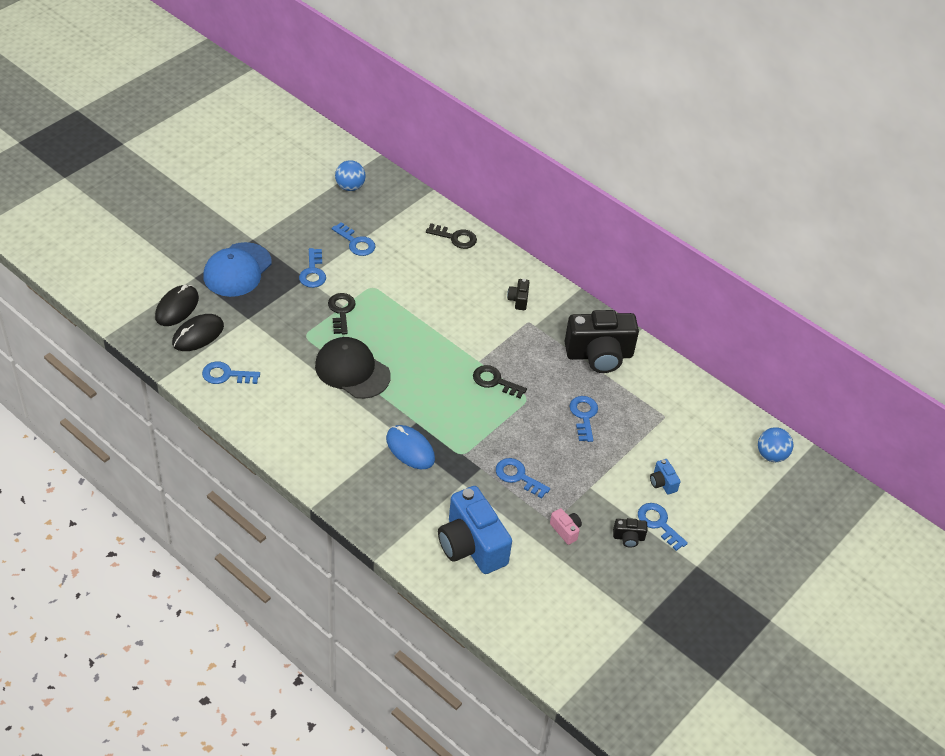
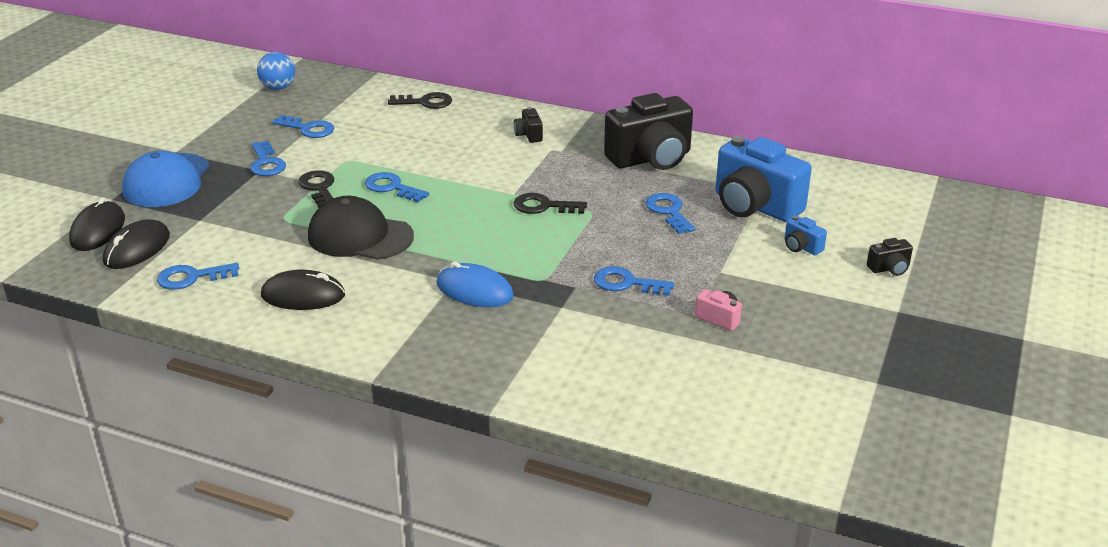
camera: 15 degrees left, 15 degrees down
blue camera [438,486,512,574] -> blue camera moved to [716,136,812,222]
black camera [613,518,648,548] -> black camera moved to [867,238,913,276]
blue key [638,503,688,551] -> blue key moved to [365,172,429,202]
blue ball [758,427,793,462] -> none
none -> black mouse [261,270,345,310]

